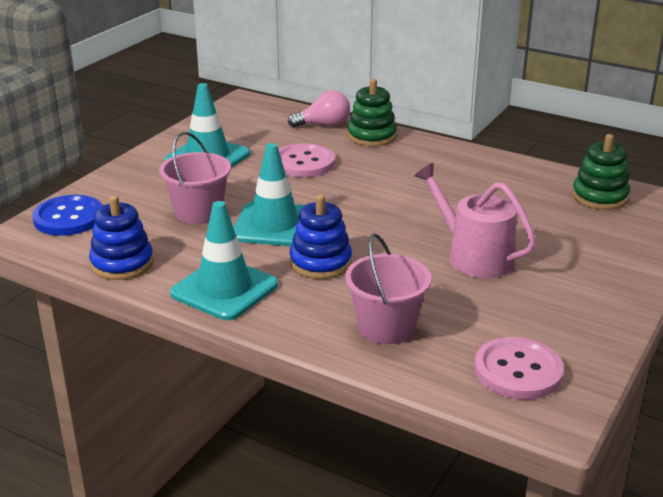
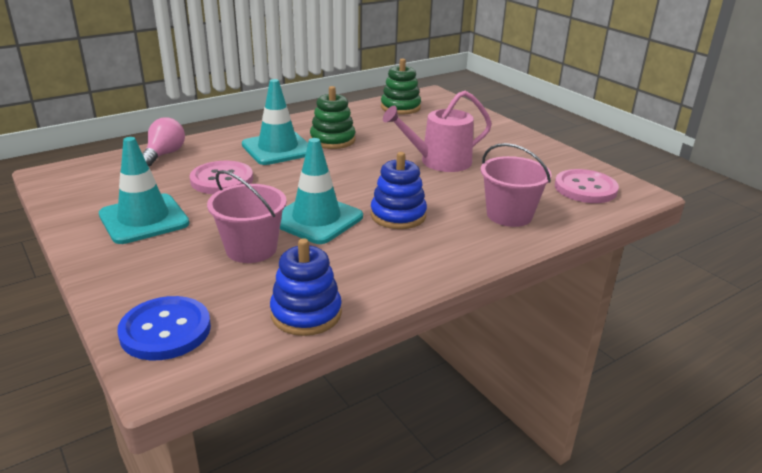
camera: 65 degrees left, 0 degrees up
turquoise traffic cone [170,201,278,320] -> turquoise traffic cone moved to [242,79,308,165]
green stacking toy [347,79,397,147] -> green stacking toy moved to [310,86,355,149]

